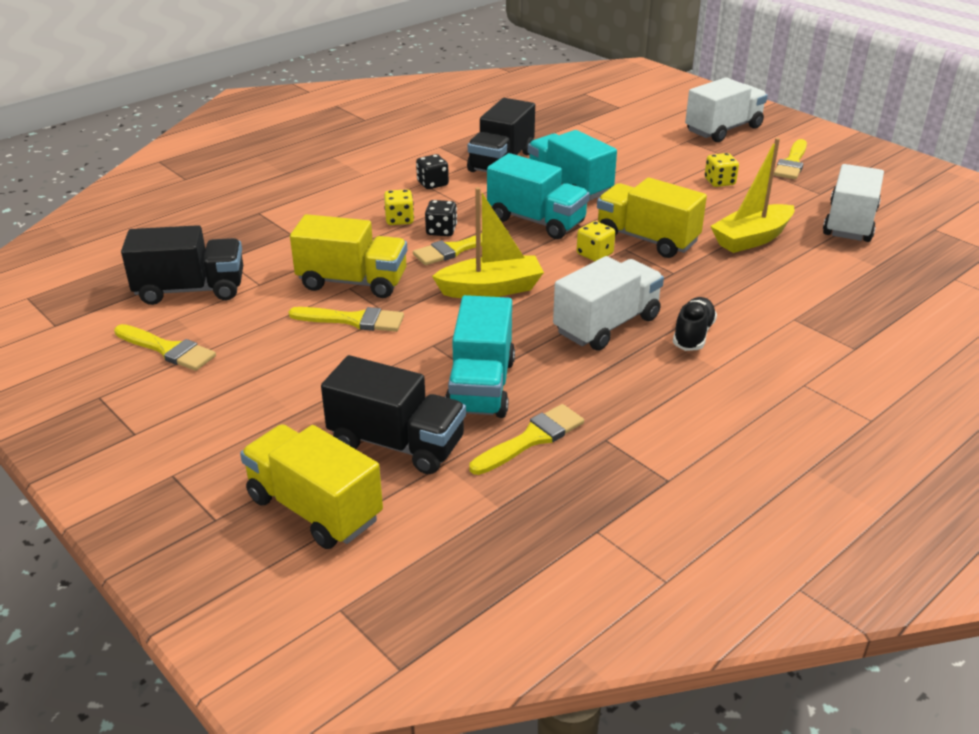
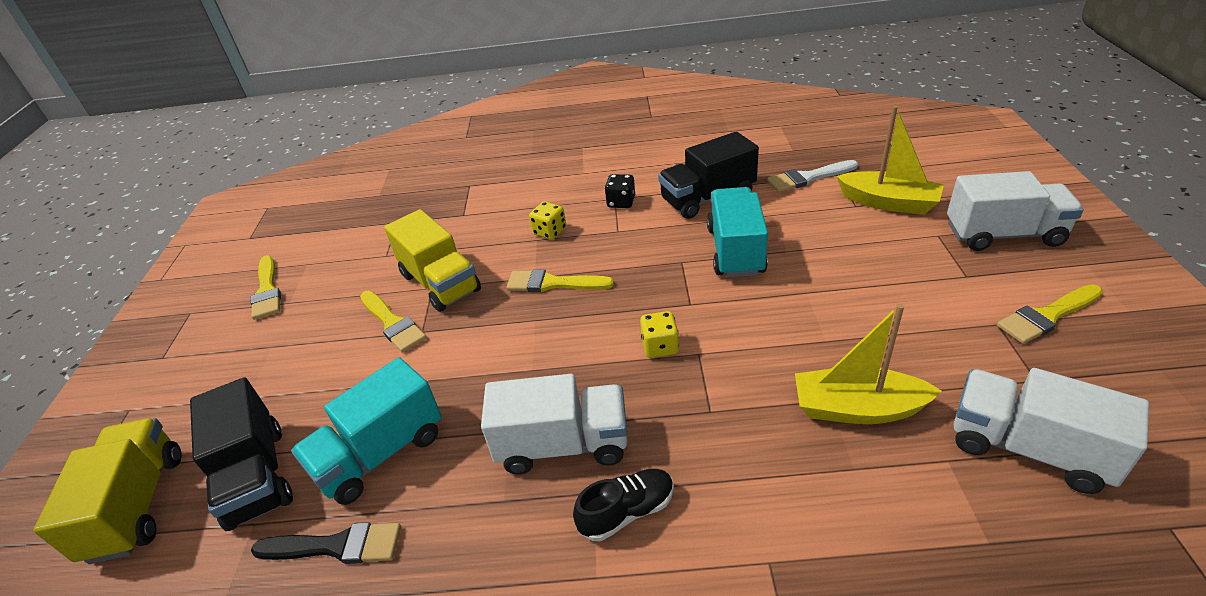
camera: 45 degrees right, 5 degrees up
black truck [121,225,243,305] -> none
black dice [425,200,457,236] -> none
yellow boat [432,187,544,298] -> yellow boat moved to [836,106,944,215]
yellow brush [469,404,584,475] -> black brush [251,522,401,564]
turquoise truck [487,153,590,239] -> none
yellow truck [597,178,707,258] -> none
yellow dice [704,153,739,187] -> none
white truck [823,164,884,242] -> white truck turned 120 degrees counterclockwise [953,368,1149,494]
none -> white brush [767,160,858,192]

